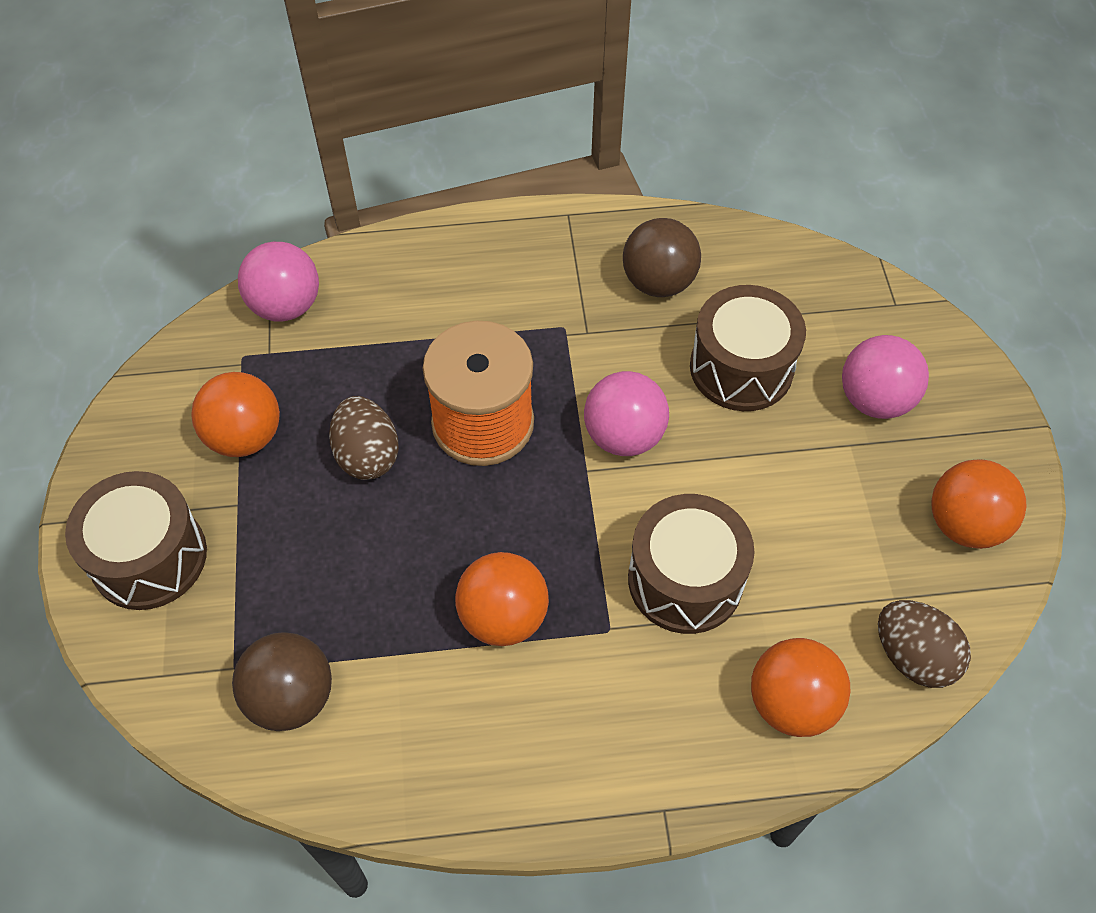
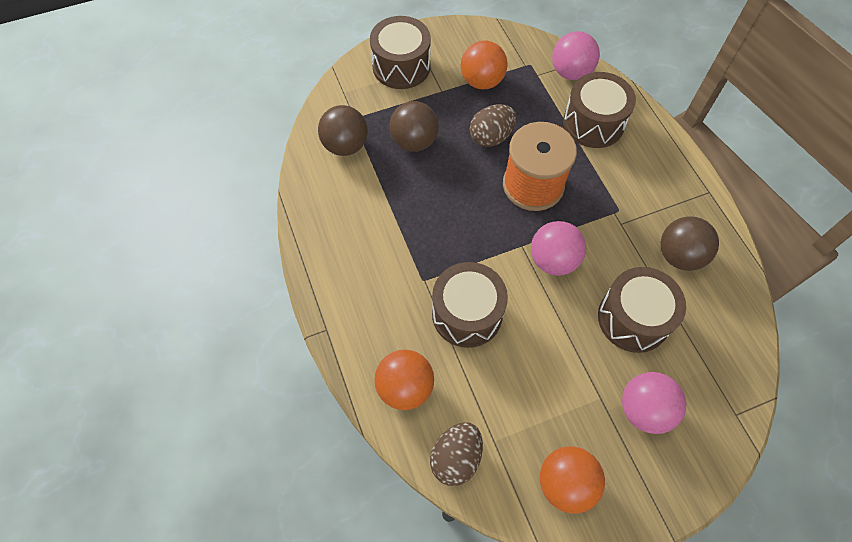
camera: 75 degrees right, 5 degrees up
orange ball [455,552,549,646] -> none
none -> brown ball [389,101,439,152]
none -> brown drum [563,72,636,148]

